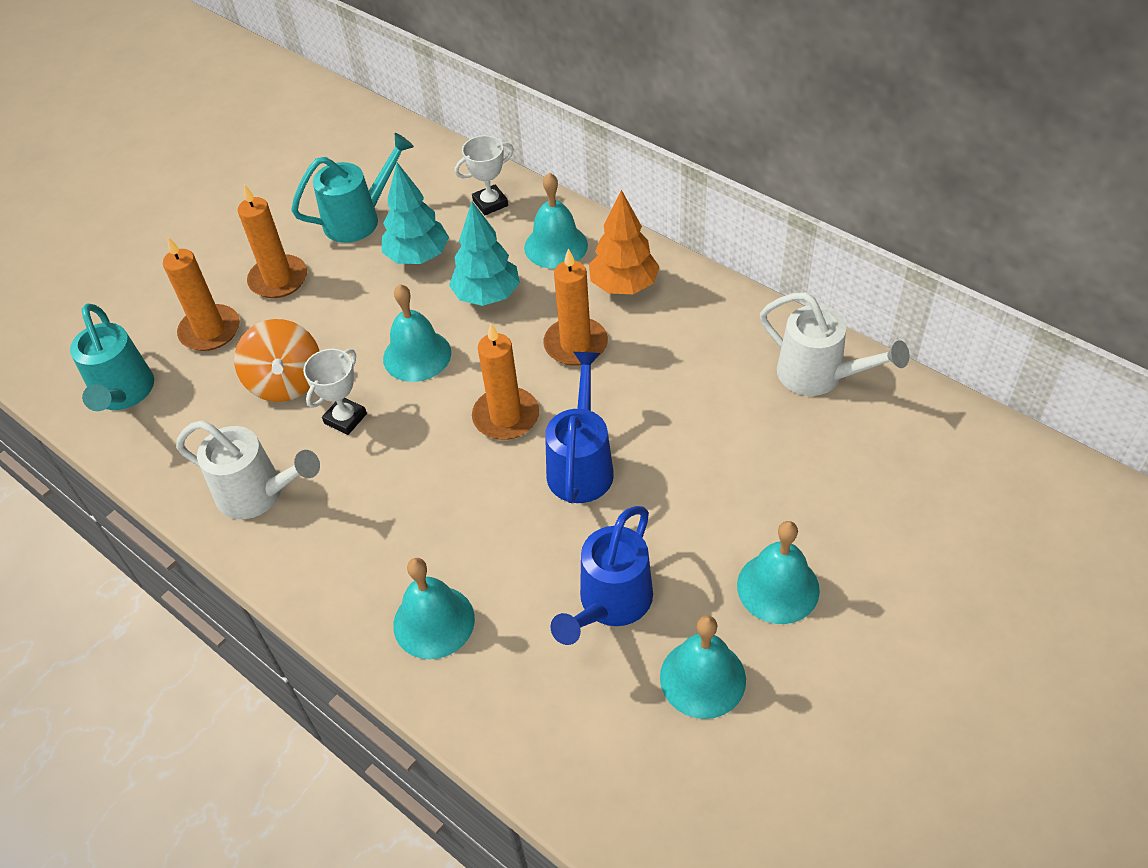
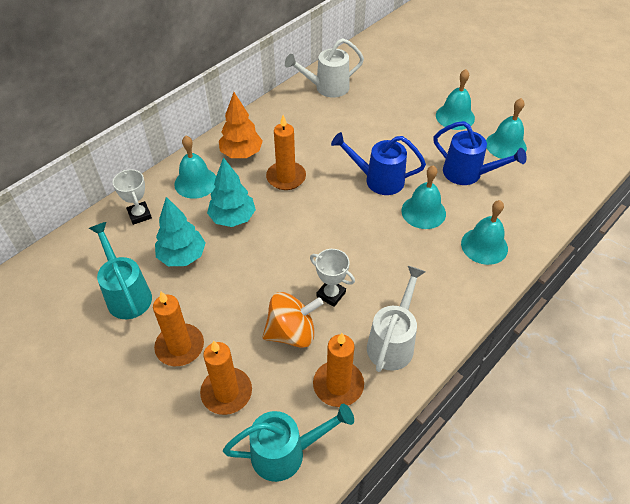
camera: 90 degrees left, 0 degrees up
turquoise bell [383,284,451,382] -> turquoise bell moved to [401,165,446,229]
orange candle [472,323,539,440] -> orange candle moved to [313,333,364,407]
white watering can [760,292,910,396] -> white watering can turned 150 degrees counterclockwise [285,38,364,98]

